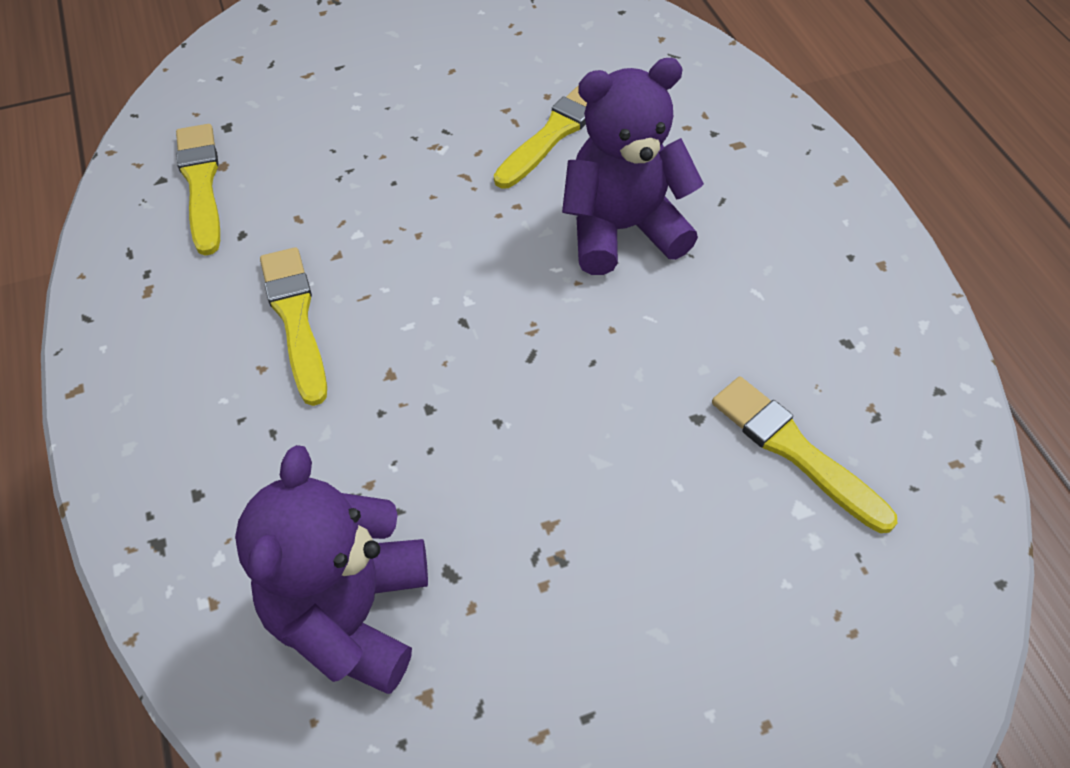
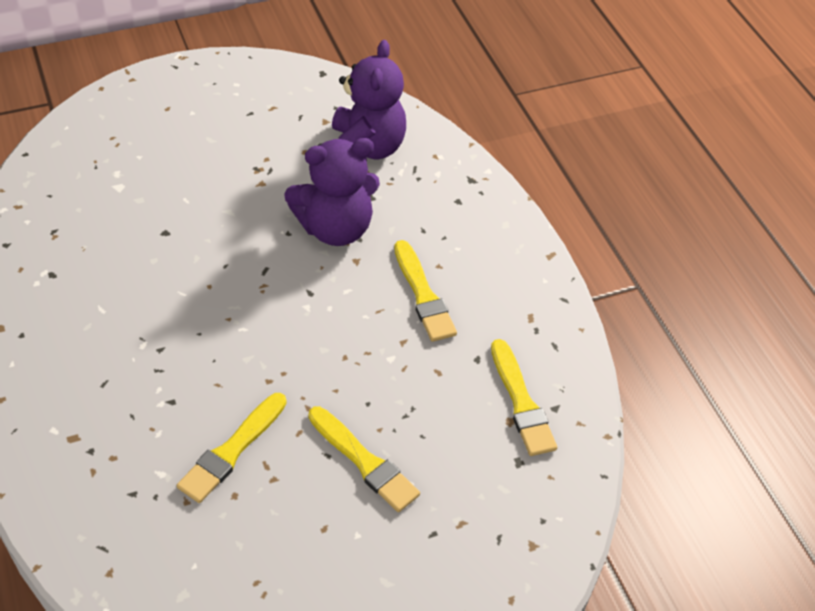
camera: 175 degrees right, 5 degrees down
purple teddy bear [562,58,704,275] -> purple teddy bear moved to [284,138,380,246]
yellow brush [712,377,897,533] -> yellow brush moved to [308,406,420,512]

